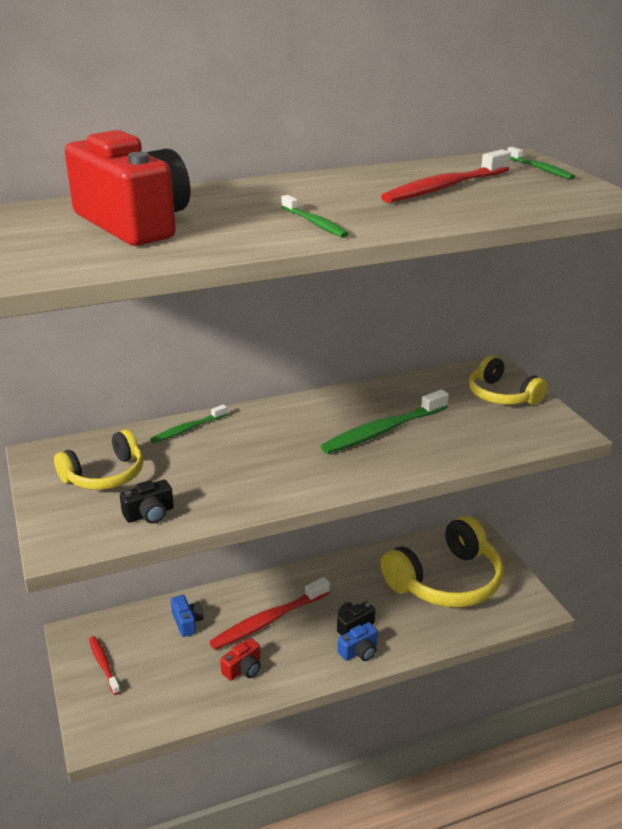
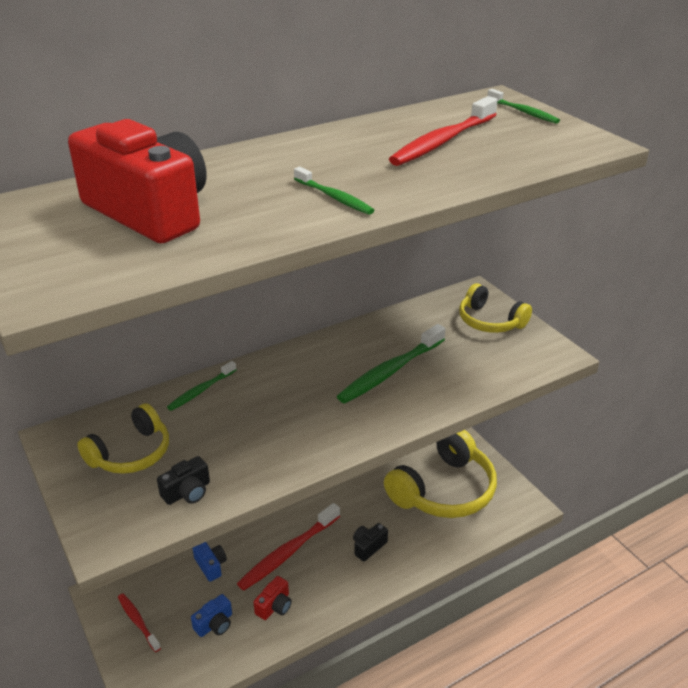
camera: 10 degrees left, 5 degrees up
blue camera [338,622,378,661] -> blue camera moved to [191,594,232,637]

